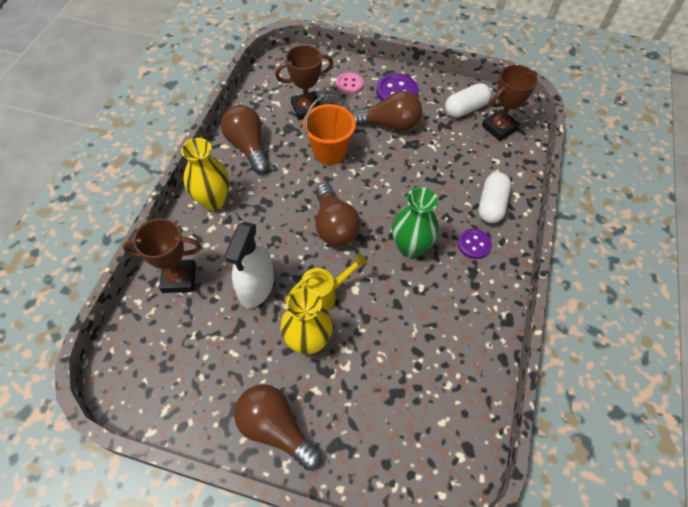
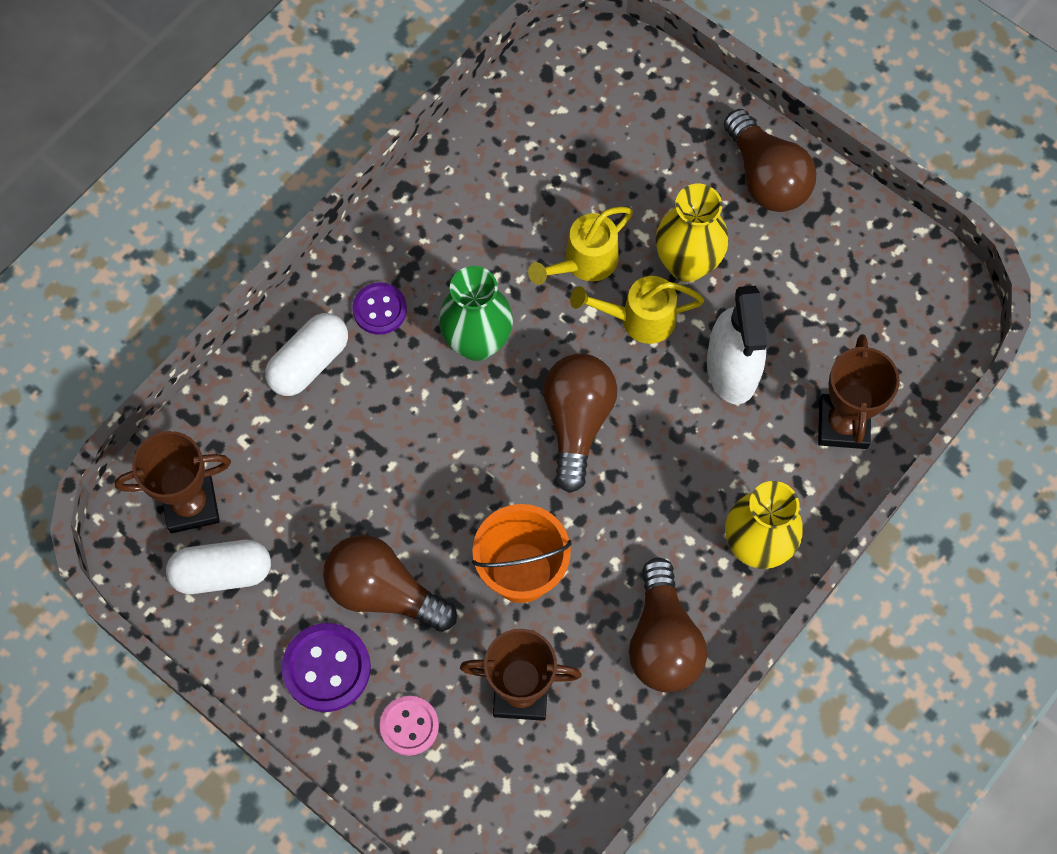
camera: 155 degrees left, 10 degrees up
brown trophy [123,218,201,293] -> brown trophy turned 75 degrees clockwise [818,334,900,449]
white spray bottle [224,222,274,308] -> white spray bottle turned 135 degrees clockwise [707,285,767,404]
none -> yellow watering can [528,207,633,285]

